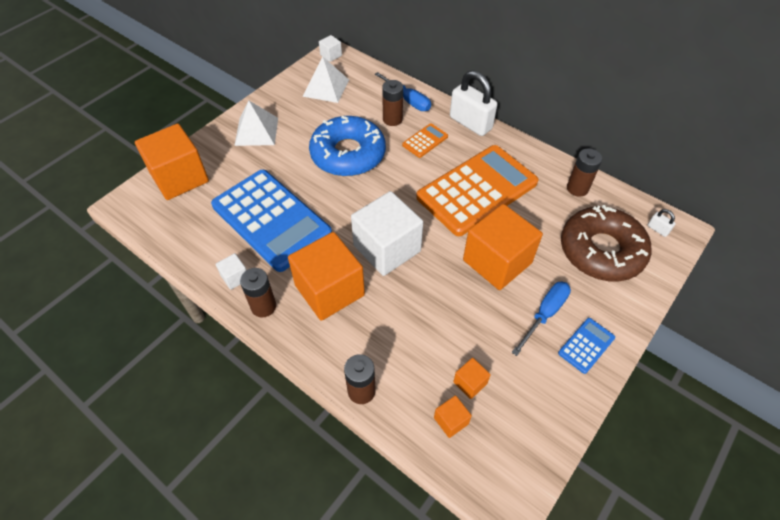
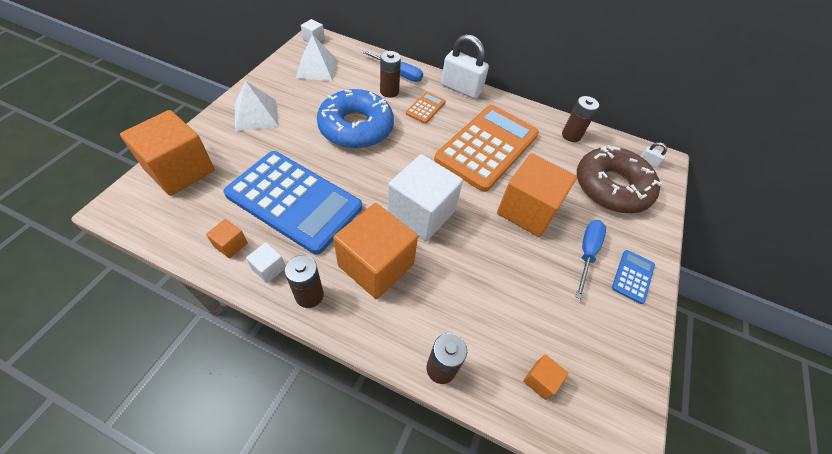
camera: 20 degrees left, 0 degrees up
orange cube [453,358,491,399] -> orange cube moved to [206,219,248,258]

